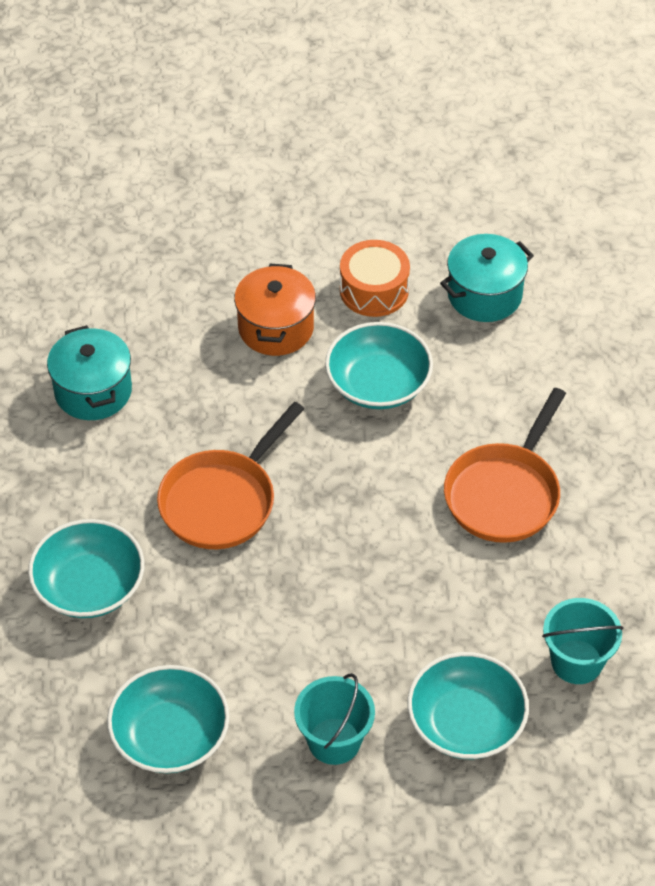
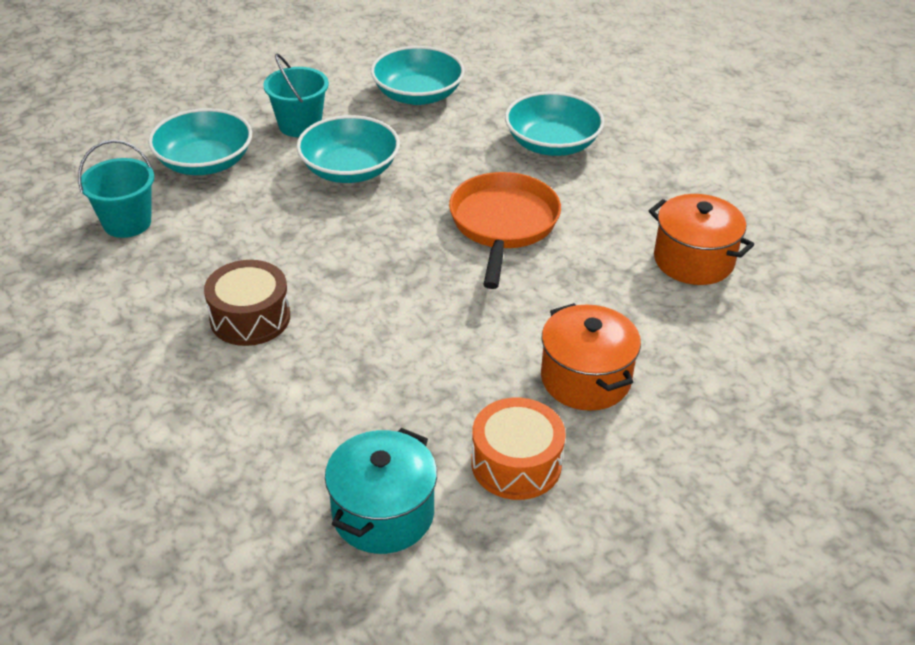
camera: 150 degrees right, 10 degrees down
turquoise pot [47,325,132,420] -> orange pot [649,194,754,285]
turquoise bowl [325,322,433,409] -> turquoise bowl moved to [296,115,400,183]
orange pan [444,388,566,543] -> brown drum [204,260,290,346]

